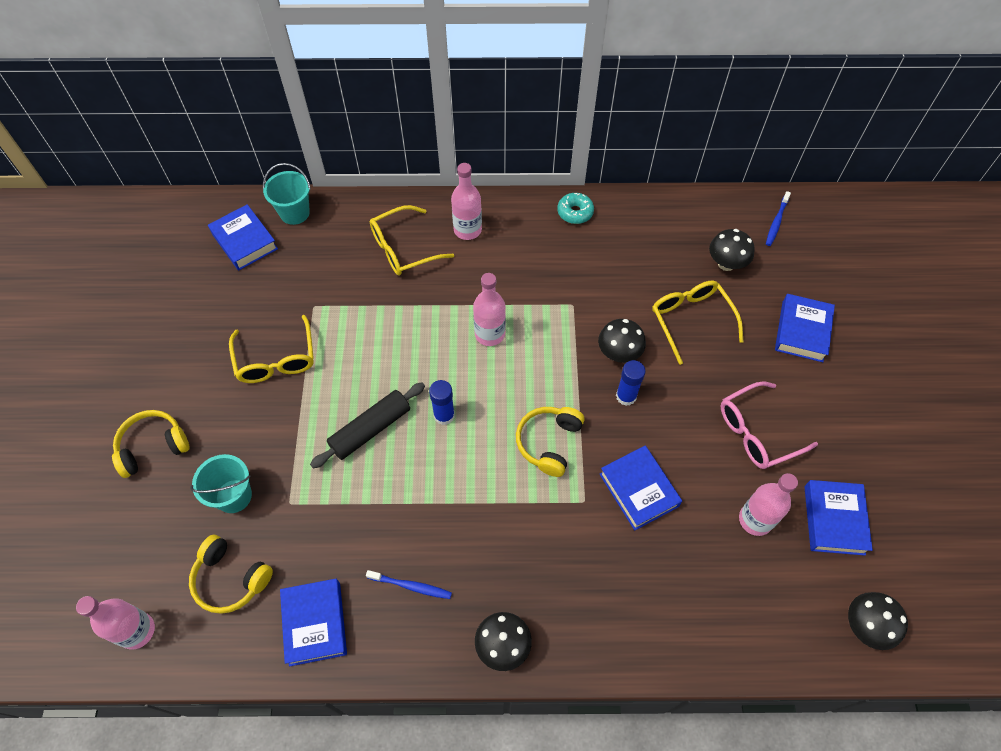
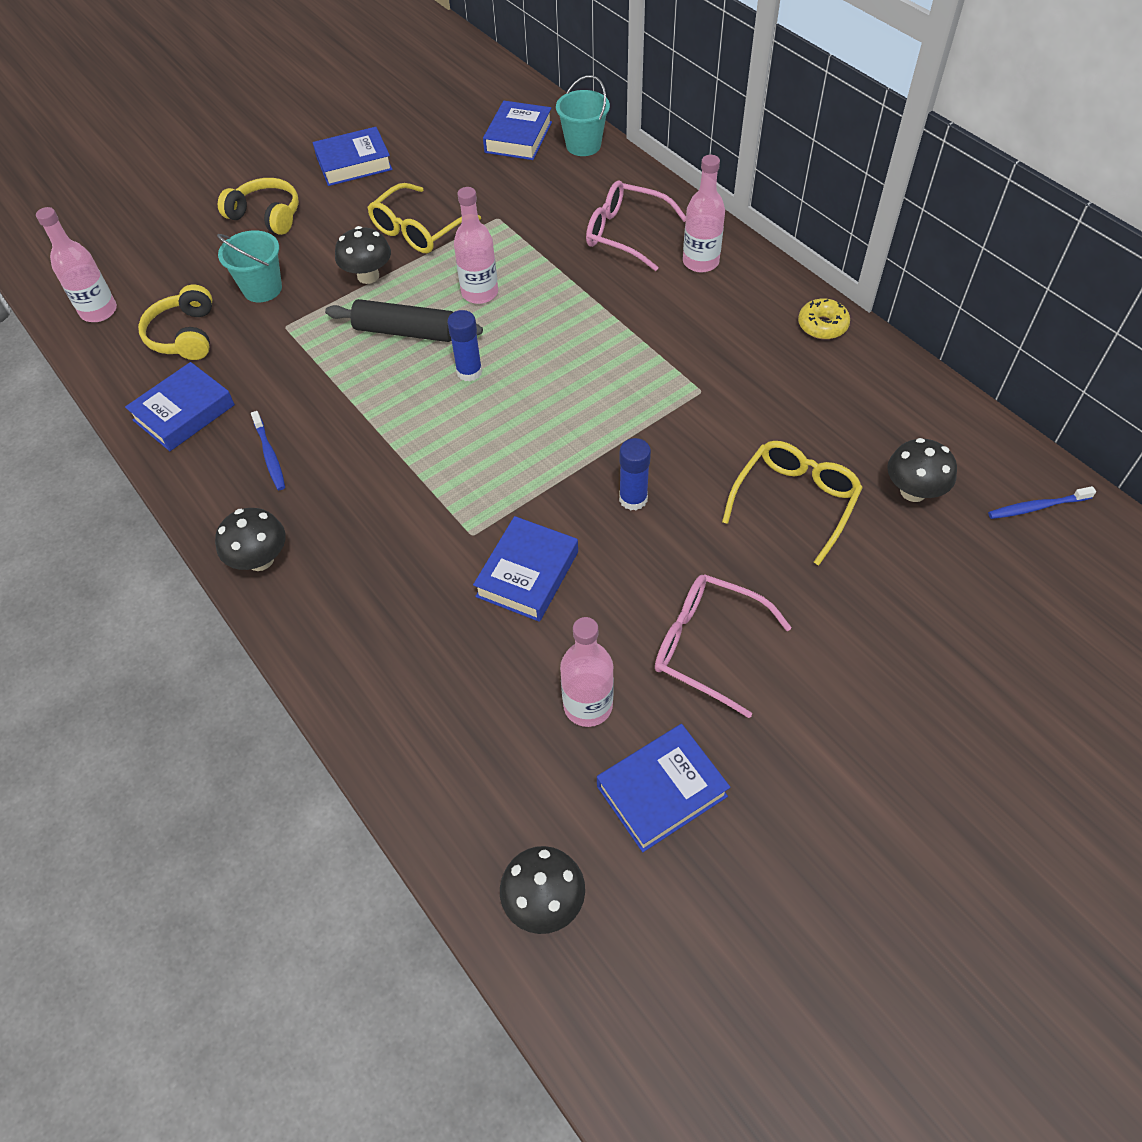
camera: 55 degrees right, 5 degrees down
yellow glasses [370,205,454,276] -> pink glasses [586,180,686,271]
pink bottle [473,273,506,346] -> pink bottle moved to [454,187,498,304]
yellow headphones [516,407,585,477] -> none
turquoise donut [557,193,594,224] -> yellow donut [798,298,850,339]
black mushroom [598,319,646,363] -> black mushroom moved to [335,226,391,284]
blue book [775,294,835,362] -> blue book moved to [313,127,393,186]

